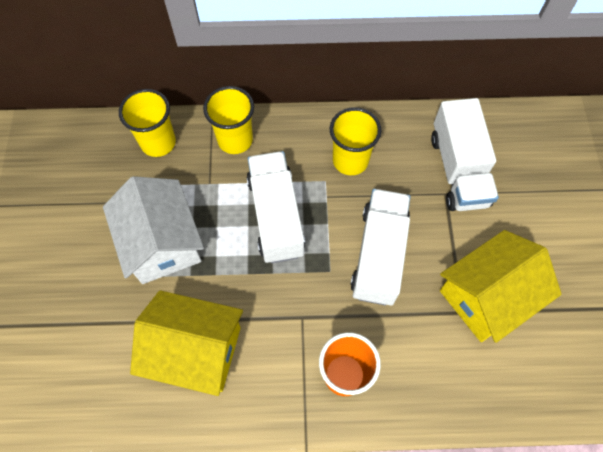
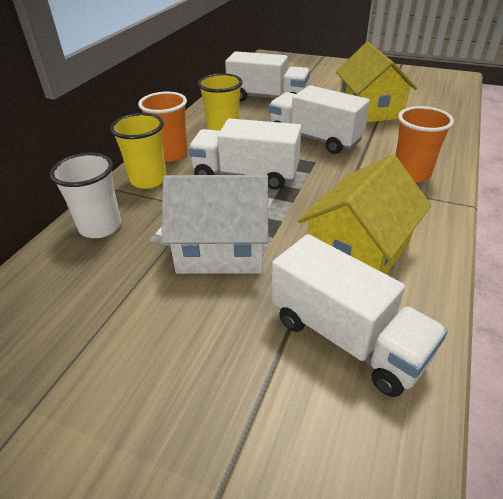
camera: 65 degrees left, 25 degrees down
yellow cup [119,89,176,157] -> white cup [50,153,121,238]
none -> orange cup [138,92,188,162]
none -> white truck [272,234,448,397]

